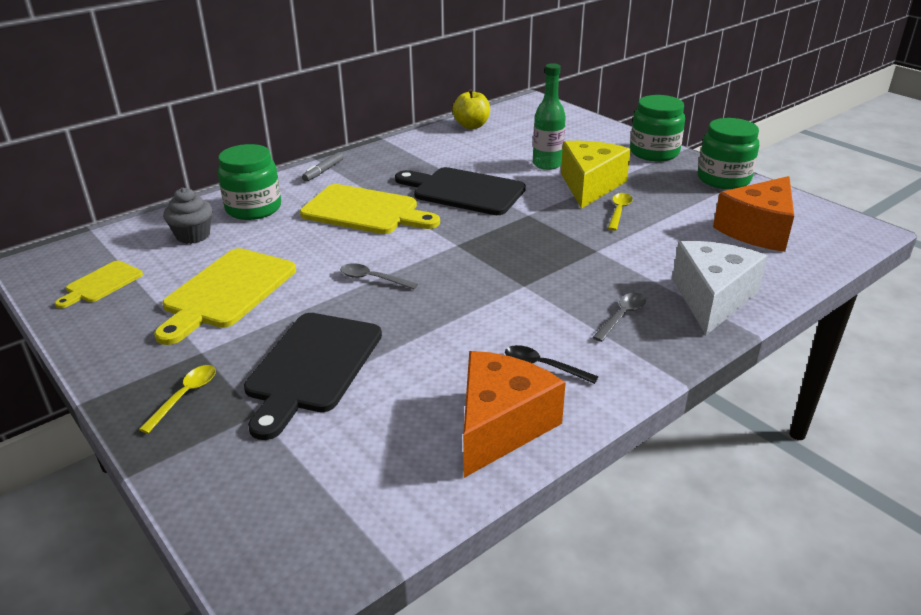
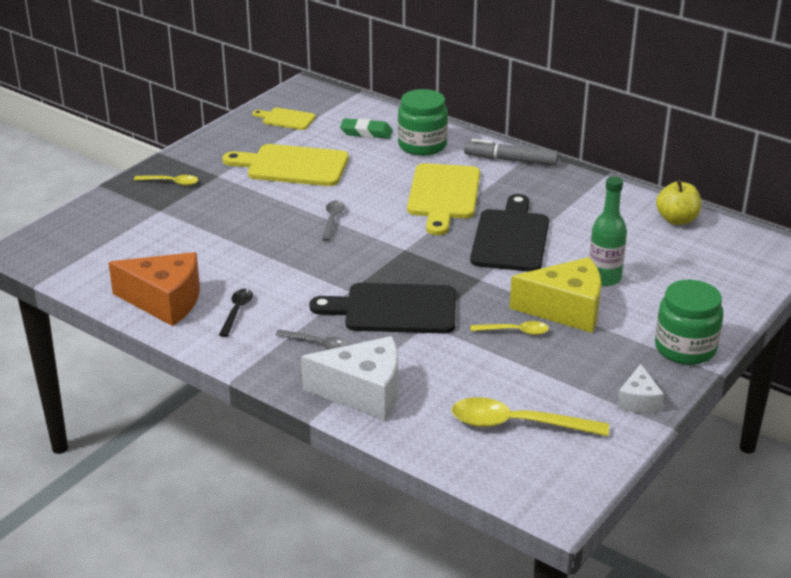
camera: 75 degrees right, 0 degrees up
grey cupcake [163,188,213,244] -> green eraser [340,118,393,139]
black cutting board [244,313,382,440] -> black cutting board moved to [309,283,456,334]
grey marker [302,152,344,182] -> grey marker [464,139,559,166], size x1.62
green jar [698,118,759,189] -> white cheese [617,364,664,413]
orange cheese [713,176,794,252] -> yellow spoon [452,397,609,436]

